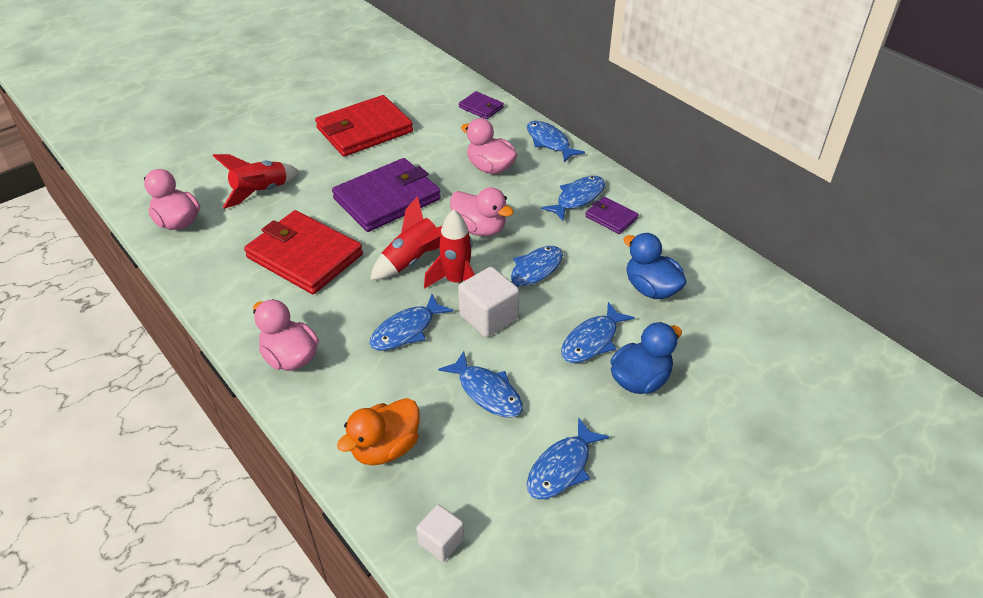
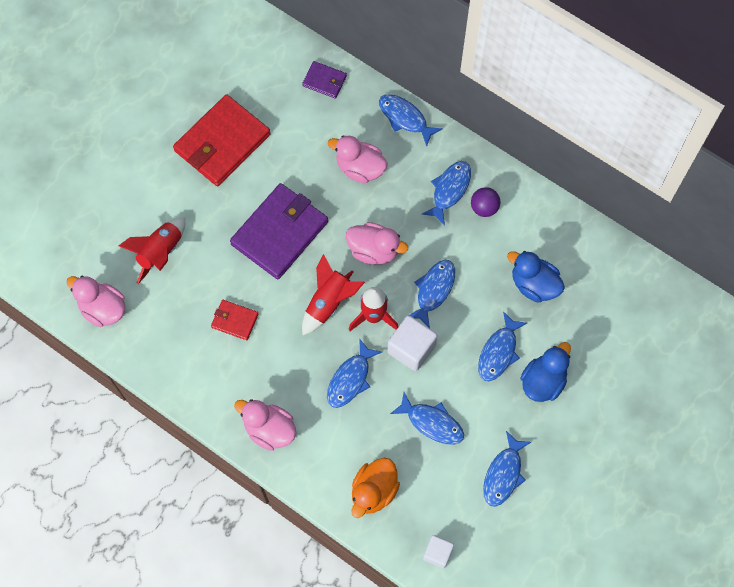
camera: 15 degrees left, 25 degrees up
red wallet [244,210,363,294] -> red wallet [211,300,259,340], size x0.48
purple wallet [585,197,639,234] -> purple ball [471,187,500,217]

